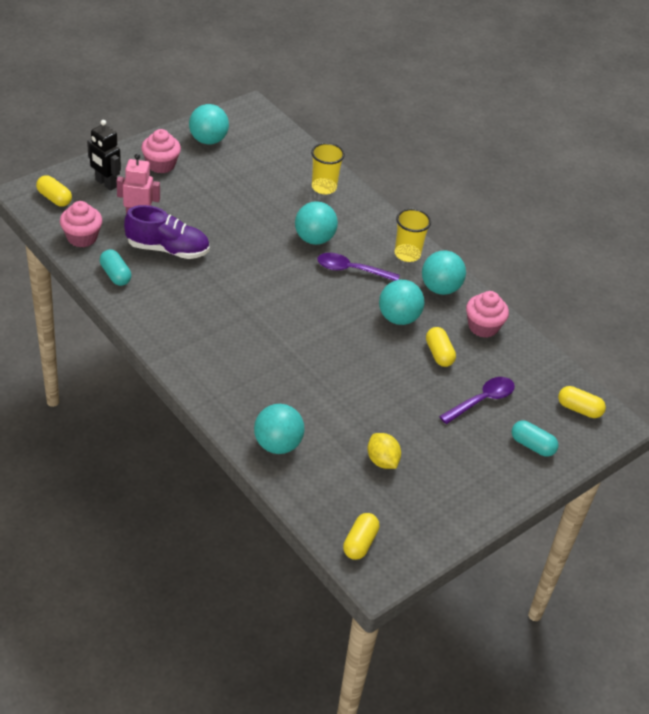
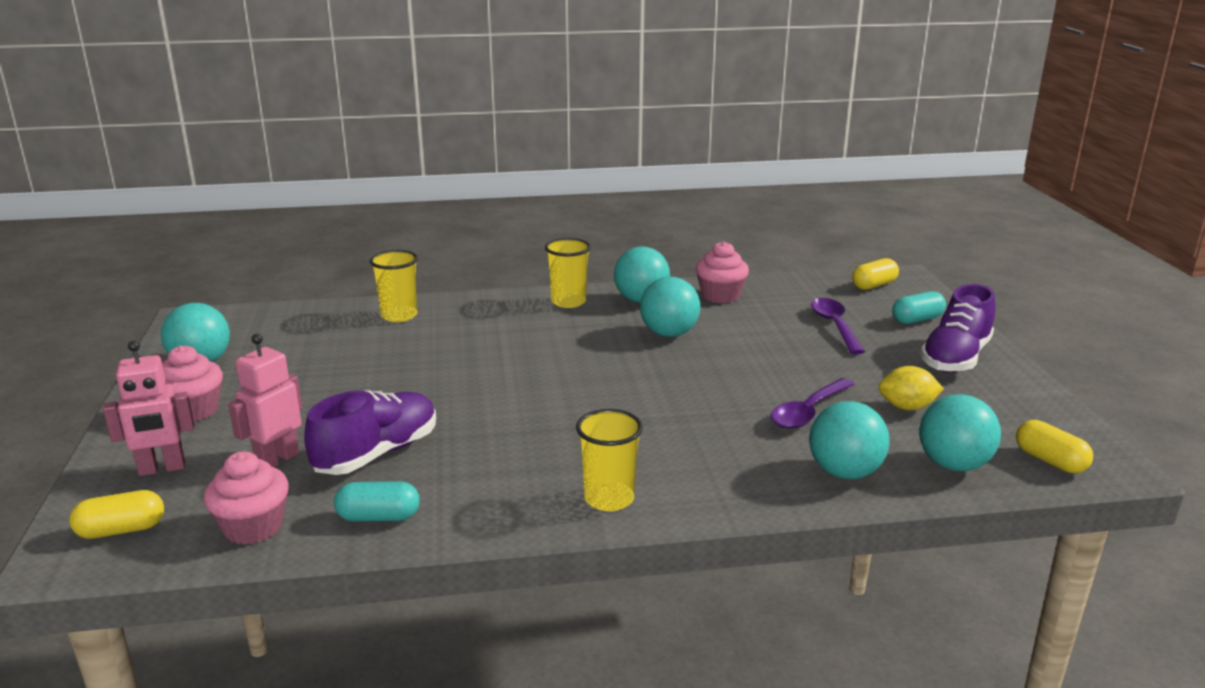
camera: 55 degrees left, 20 degrees down
black robot [87,120,121,191] -> pink robot [103,341,194,476]
turquoise ball [295,201,338,245] -> turquoise ball moved to [919,394,1001,471]
purple spoon [317,253,400,281] -> purple spoon moved to [771,378,854,429]
yellow capsule [426,327,456,367] -> none
none -> yellow cup [576,409,643,511]
none -> purple shoe [920,284,996,373]

